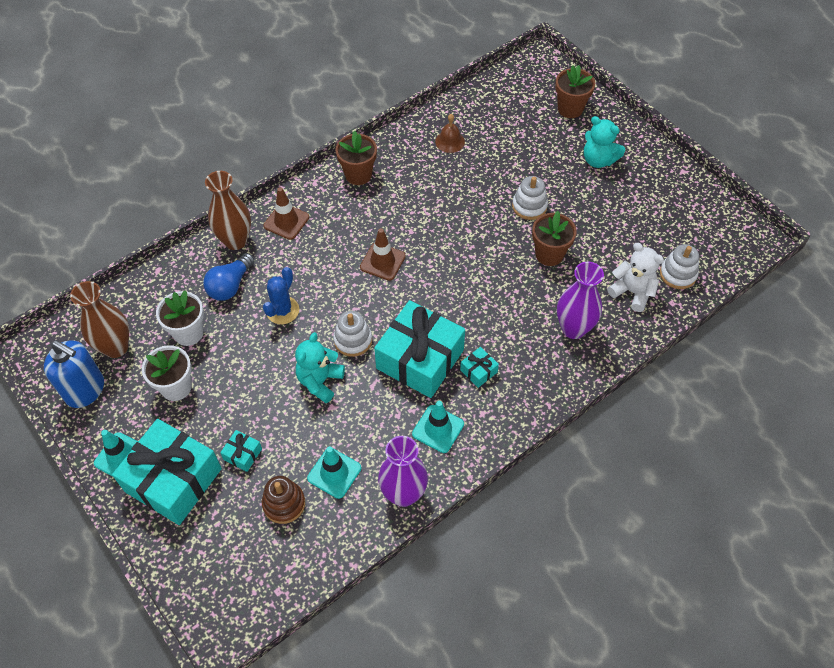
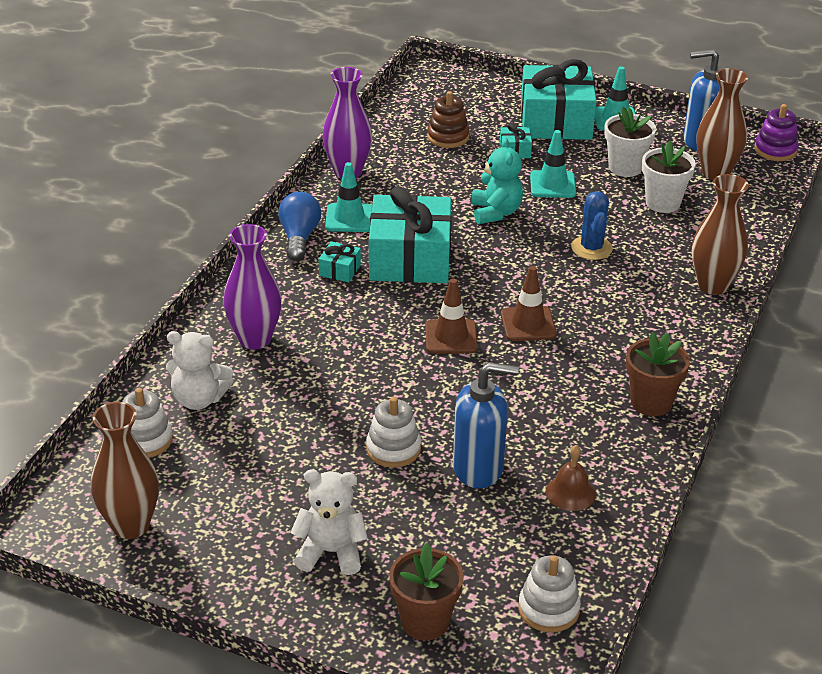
camera: 150 degrees right, 20 degrees down
blue light bulb [203,253,255,301] -> blue light bulb moved to [278,192,321,261]
brown traffic cone [263,187,309,240] -> brown traffic cone moved to [425,278,478,354]
turquoise traffic cone [307,446,361,499] -> turquoise traffic cone moved to [530,130,576,198]
white stacking toy [333,311,372,357] -> white stacking toy moved to [518,555,581,633]
brown flower pot [532,211,577,266] -> none
turquoise teddy bear [584,116,625,168] -> white teddy bear [290,469,368,575]
none -> brown vase [91,402,159,539]
none -> blue soap dispenser [453,362,519,488]
none -> purple stacking toy [754,104,799,161]

